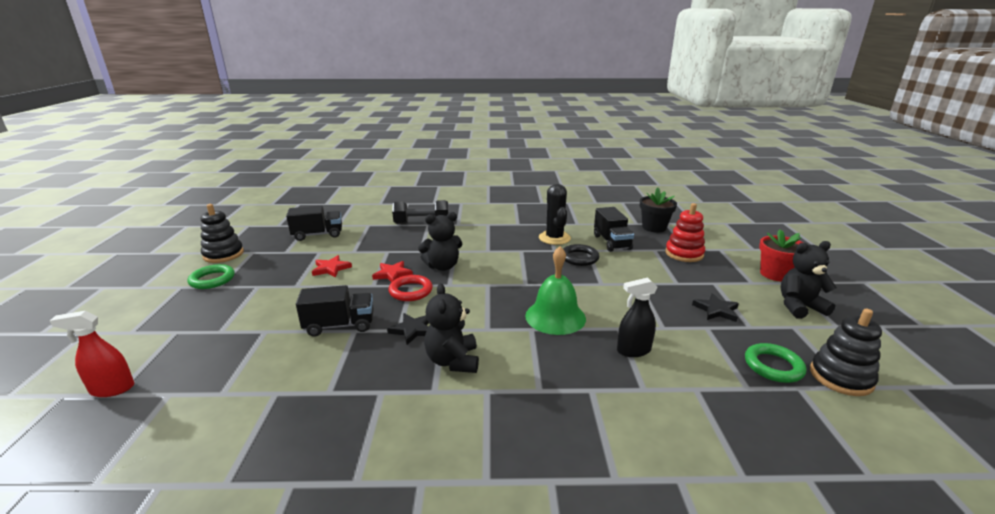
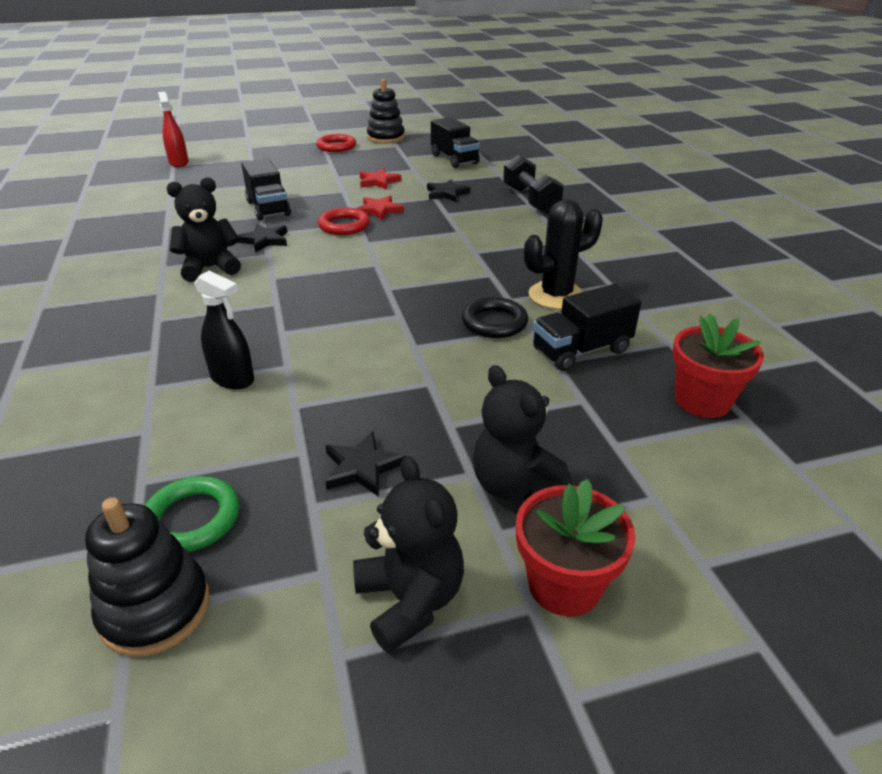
camera: 75 degrees right, 10 degrees up
green ring [188,264,235,289] -> red ring [316,134,356,152]
black teddy bear [418,212,463,271] -> black teddy bear moved to [473,365,572,500]
green bell [525,246,586,335] -> none
black spray bottle [617,278,657,357] -> black spray bottle turned 150 degrees clockwise [194,271,254,389]
black flower pot [640,187,677,233] -> red flower pot [672,314,764,418]
red stacking toy [665,203,705,262] -> none
none -> black star [427,179,470,202]

